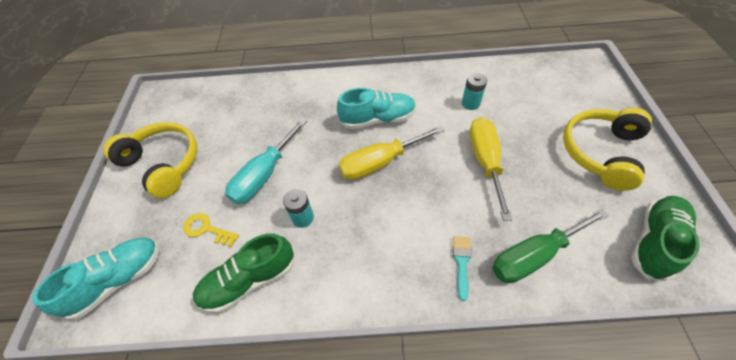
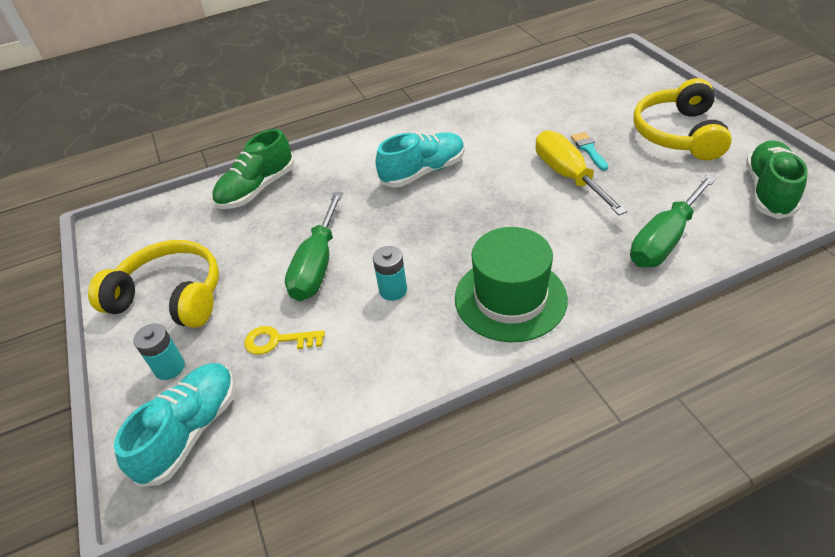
camera: 20 degrees left, 10 degrees down
green shoe [193,233,294,313] -> green shoe moved to [212,129,295,209]
turquoise screwdriver [225,118,307,204] -> green screwdriver [285,192,343,301]
yellow screwdriver [339,126,445,180] -> none
turquoise brush [453,236,472,301] -> turquoise brush moved to [571,132,608,171]
turquoise battery [462,73,487,110] -> turquoise battery moved to [133,324,185,380]
none -> green hat [455,227,568,342]

